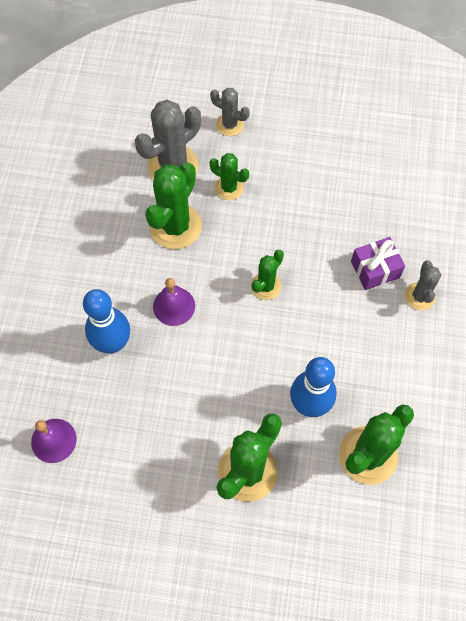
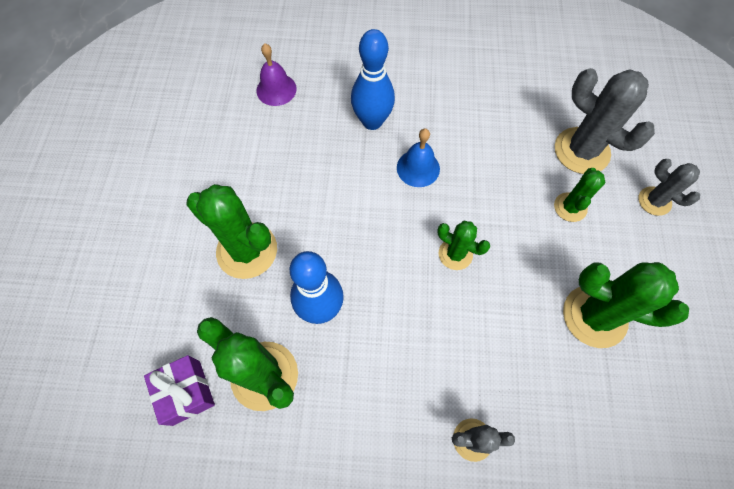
camera: 85 degrees right, 0 degrees up
green cactus [145,162,202,249] -> green cactus moved to [563,262,689,348]
purple bell [153,278,195,326] -> blue bell [397,129,440,187]
grey cactus [210,88,250,136] -> grey cactus turned 60 degrees counterclockwise [638,159,700,216]
purple gift [351,237,405,290] -> purple gift moved to [144,355,215,426]

